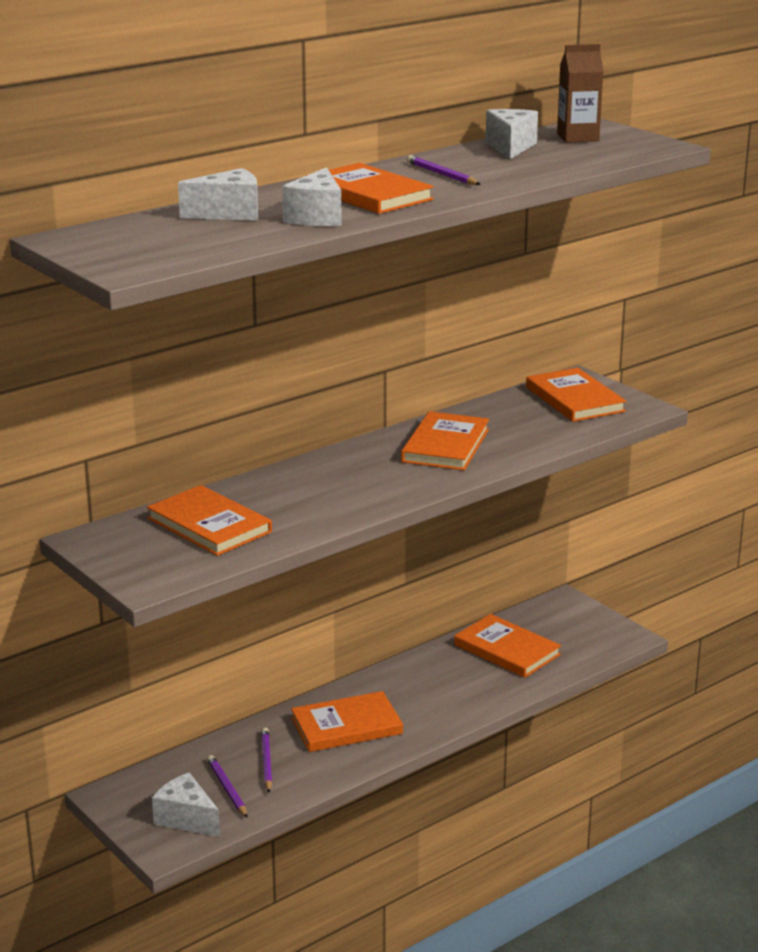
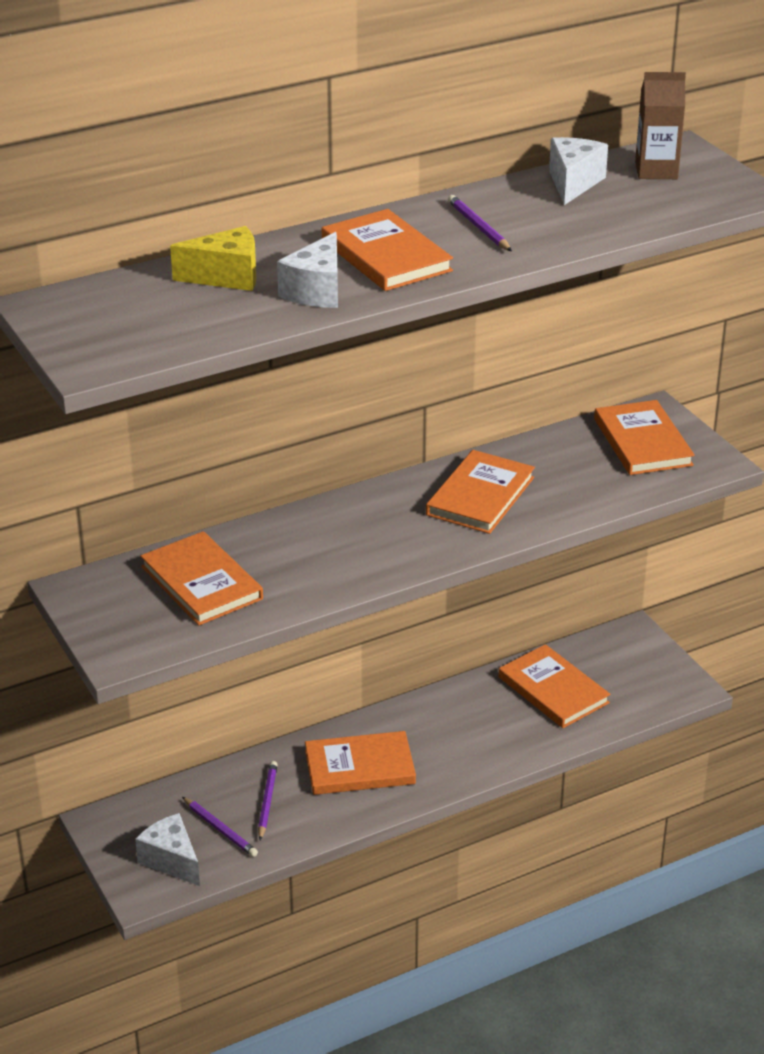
camera: 10 degrees right, 10 degrees up
white cheese [178,168,258,220] -> yellow cheese [170,226,256,291]
purple pencil [207,755,248,818] -> purple pencil turned 150 degrees clockwise [182,797,258,857]

